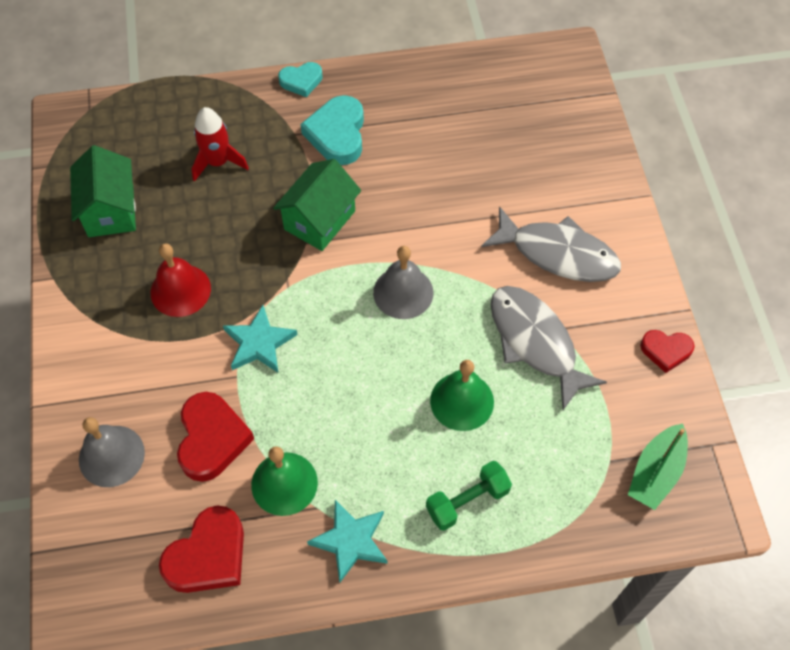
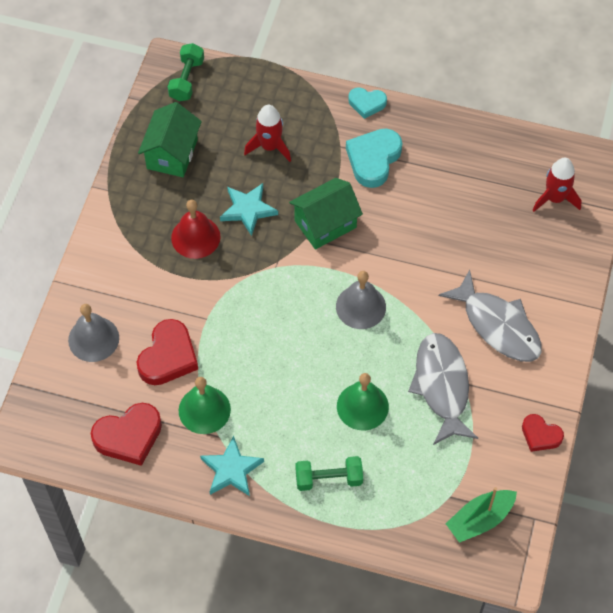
camera: 25 degrees right, 0 degrees up
turquoise star [223,305,298,373] -> turquoise star moved to [220,183,278,236]
none -> green dumbbell [168,43,204,101]
none -> red rocket [532,158,582,212]

